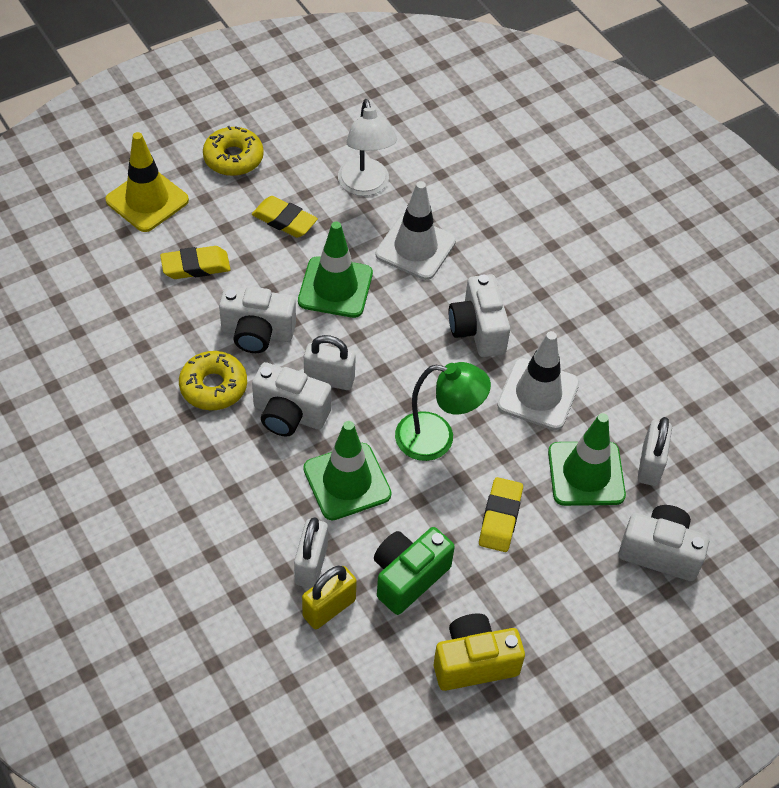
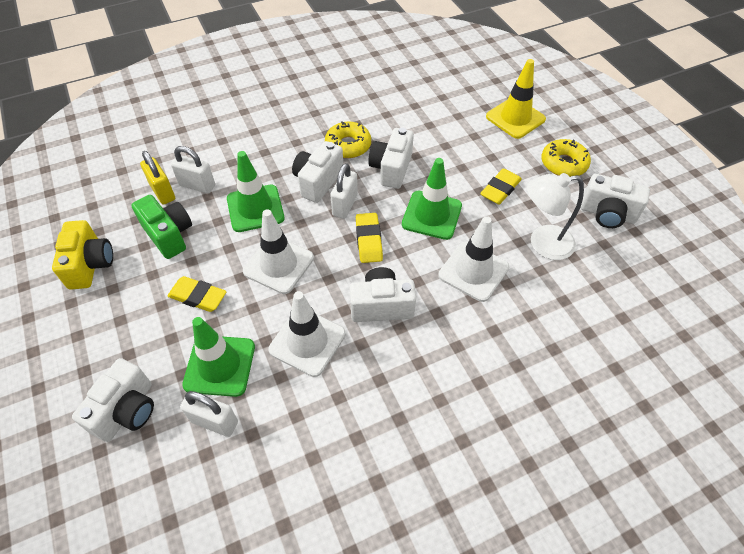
camera: 100 degrees right, 0 degrees up
yellow eraser [160,246,231,279] -> yellow eraser moved to [356,213,383,263]
green lamp [395,362,491,461] -> white traffic cone [243,209,314,294]
none -> white camera [581,174,650,228]

